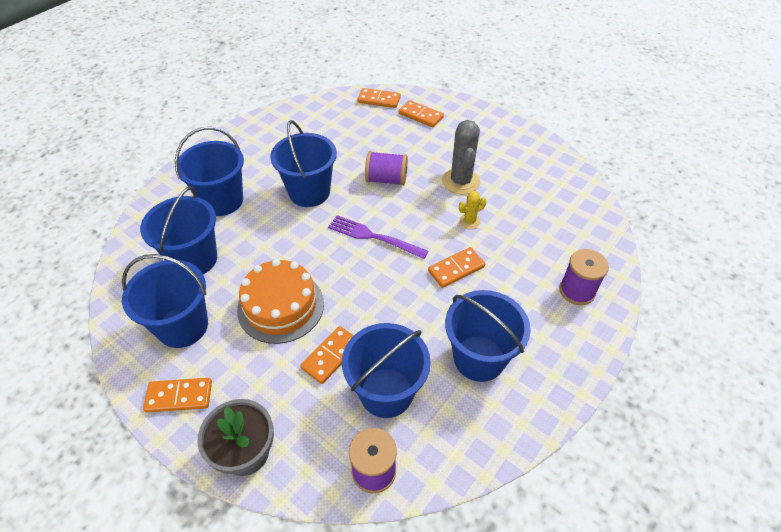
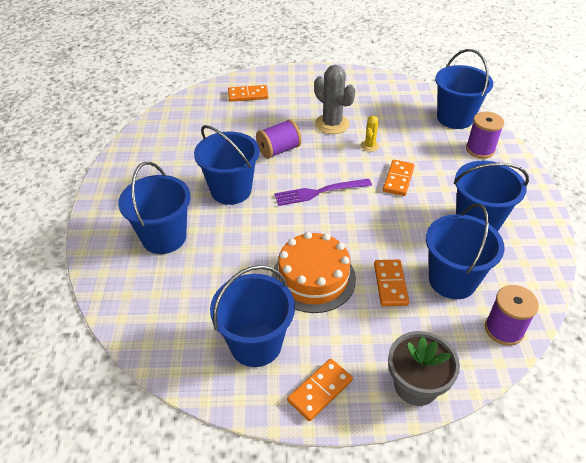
camera: 40 degrees left, 5 degrees down
blue bucket [140,186,217,274] -> blue bucket moved to [435,49,493,129]
orange domino [357,88,401,108] -> none

